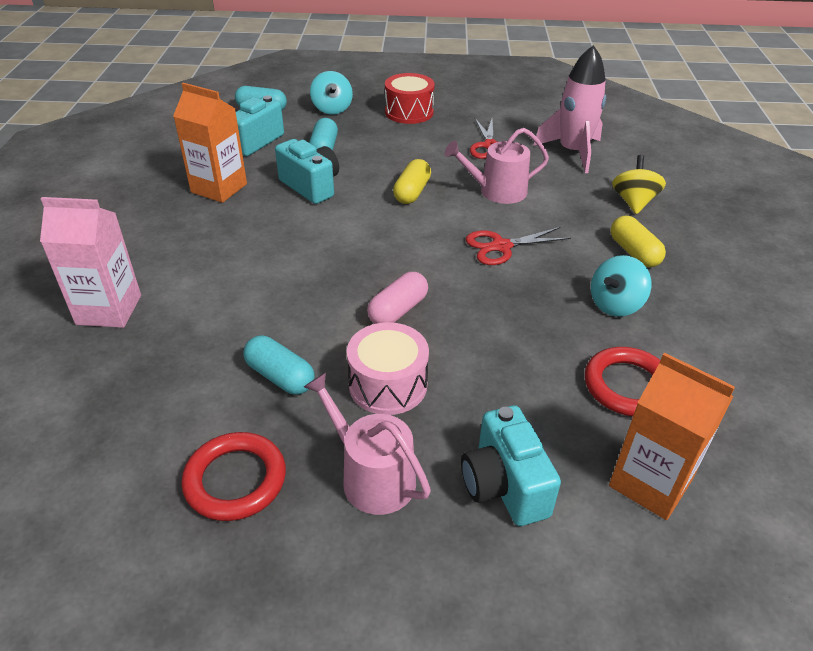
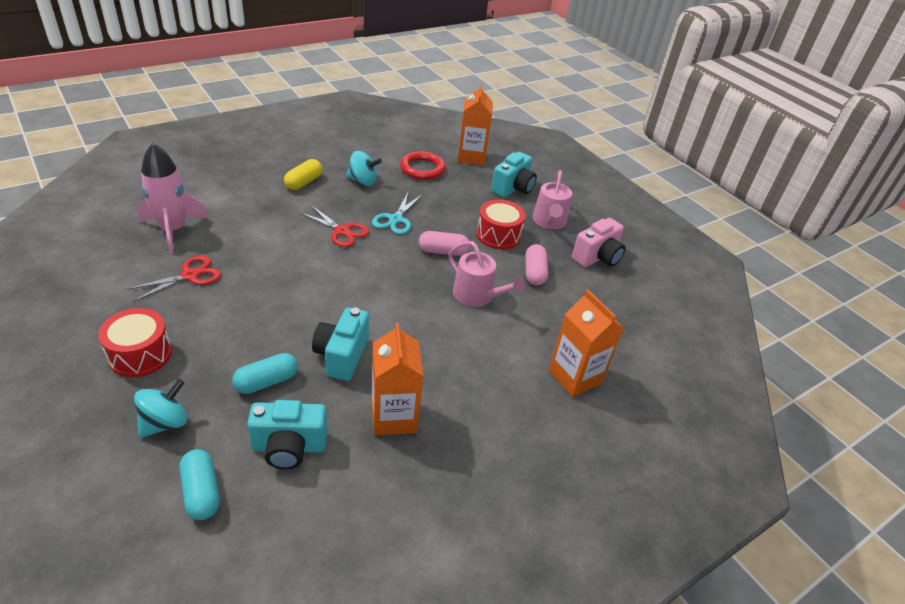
camera: 130 degrees left, 0 degrees up
pink carton [40,197,141,328] -> orange carton [549,289,624,397]
red ring [181,432,286,521] -> pink camera [572,218,626,267]
turquoise capsule [243,336,314,395] -> pink capsule [526,244,548,285]
pink drum [347,322,429,415] -> red drum [476,200,526,250]
yellow capsule [393,159,431,204] -> none
pink watering can [445,128,549,204] -> pink watering can moved to [449,241,526,307]
yellow spinning top [612,155,666,214] -> none
none -> turquoise scissors [372,193,422,234]

